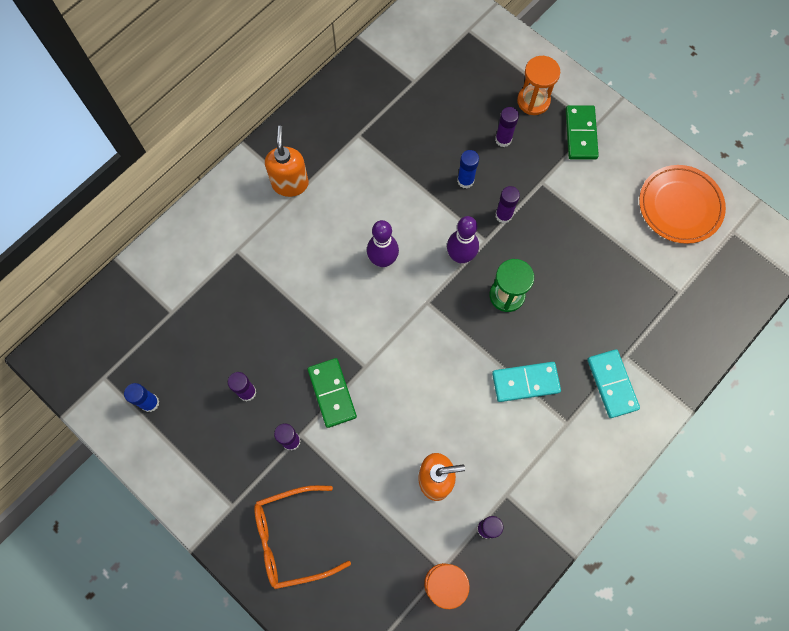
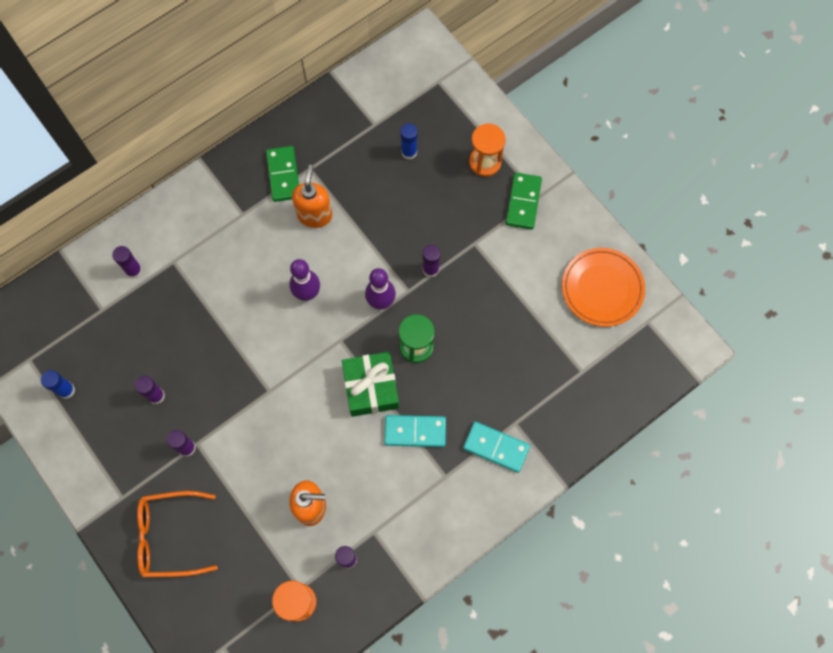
camera: 10 degrees right, 0 degrees up
orange soap dispenser [265,126,309,197] -> orange soap dispenser moved to [292,165,332,228]
green domino [307,358,357,428] -> green domino moved to [266,146,299,202]
blue glue stick [457,150,479,189] -> blue glue stick moved to [400,124,418,160]
purple glue stick [495,107,519,147] -> purple glue stick moved to [112,246,142,279]
turquoise domino [587,349,640,418] -> turquoise domino turned 60 degrees counterclockwise [463,422,530,473]
none -> green gift [342,352,399,417]

